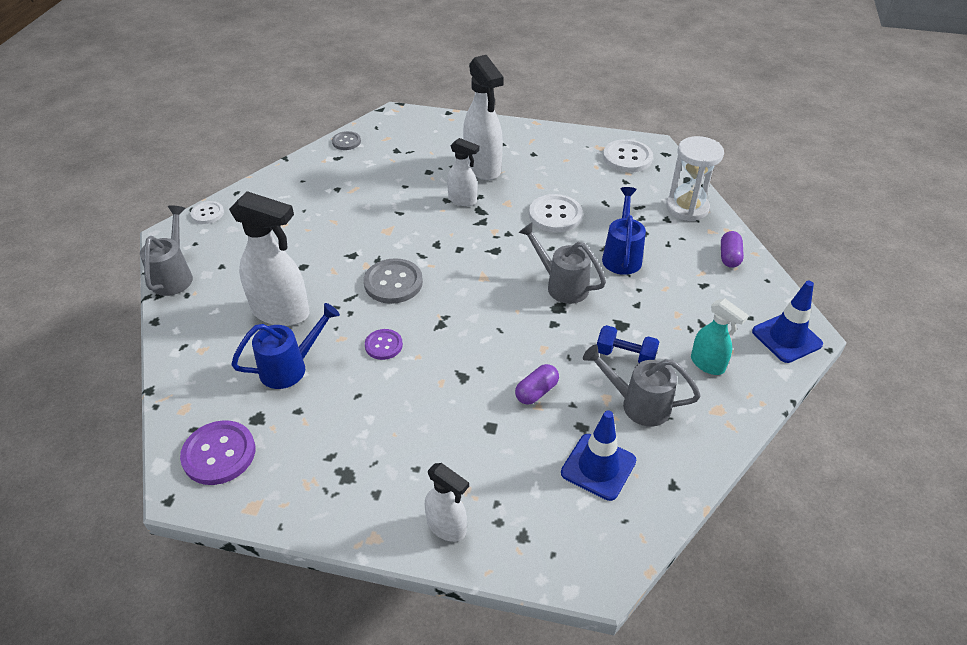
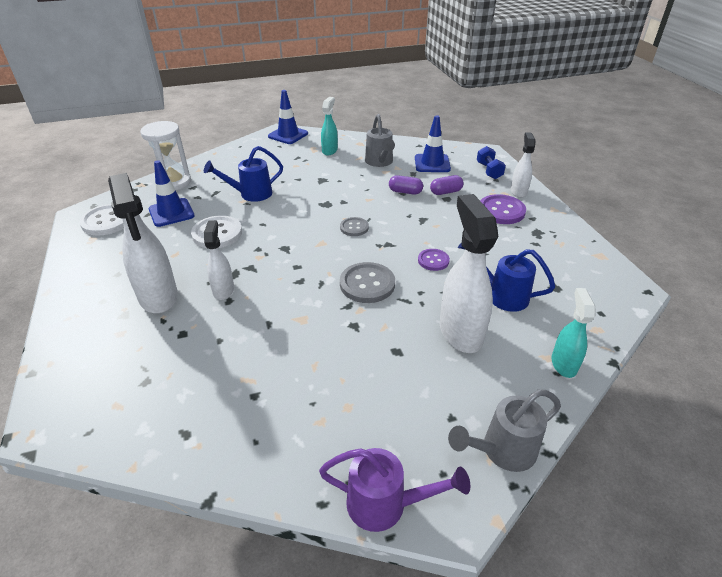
camera: 120 degrees left, 5 degrees down
purple button [180,420,255,485] -> purple button moved to [480,194,526,224]
white button [191,201,224,224] -> purple watering can [319,448,470,532]
grey button [332,131,361,150] -> grey button moved to [340,217,369,236]
white spray bottle [463,55,504,180] -> white spray bottle turned 120 degrees clockwise [108,173,178,314]
grey watering can [518,223,606,304] -> none
blue dumbbell [597,325,659,363] -> blue dumbbell moved to [477,146,506,179]
purple capsule [721,231,744,268] -> purple capsule moved to [430,175,464,195]
none -> blue traffic cone [149,160,195,227]
none -> turquoise spray bottle [552,288,596,378]

